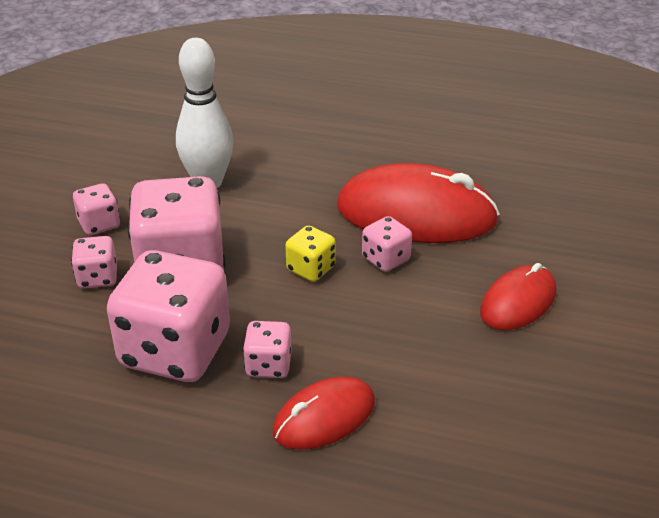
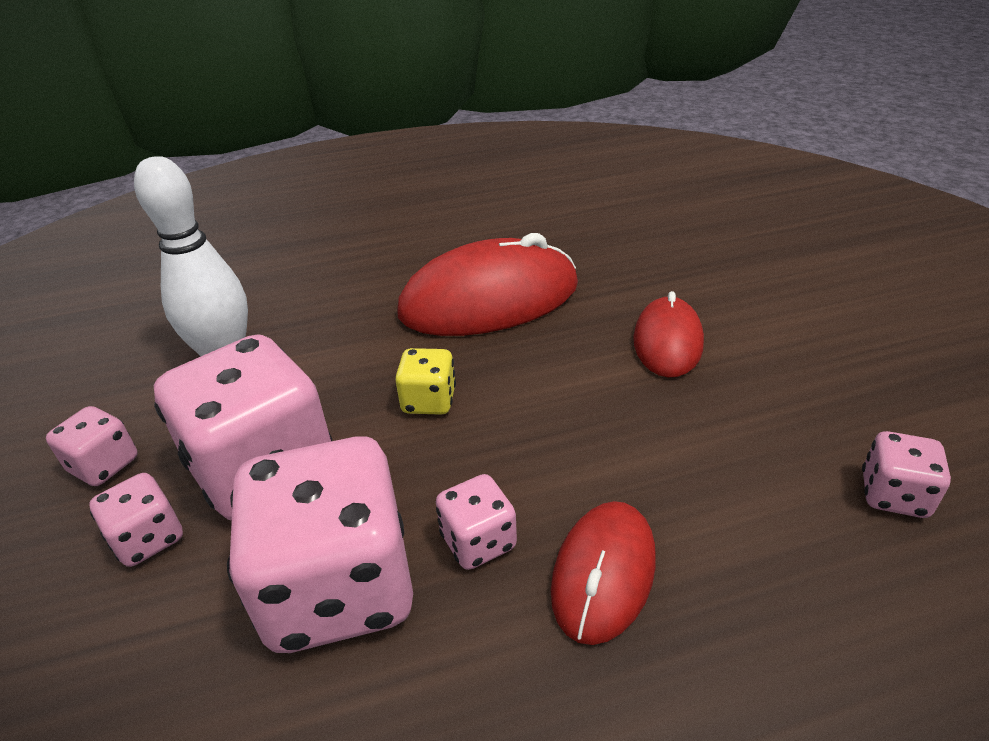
camera: 30 degrees left, 0 degrees up
pink dice [362,216,412,272] -> pink dice moved to [862,431,951,518]

